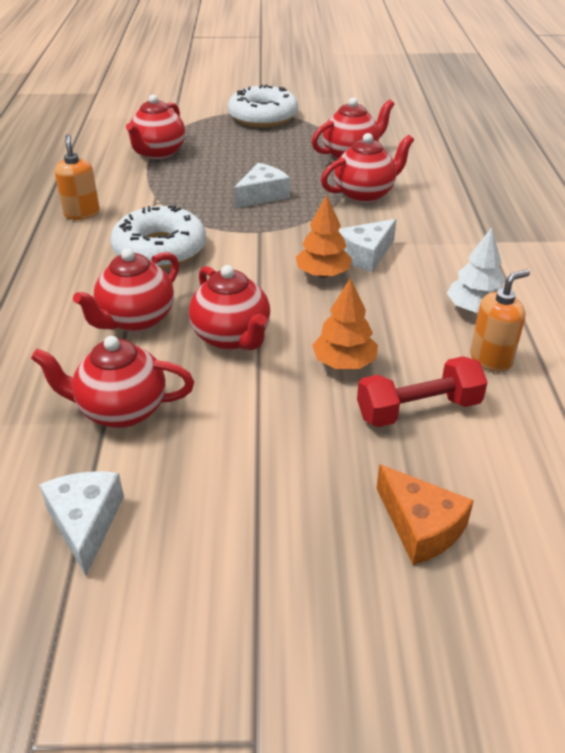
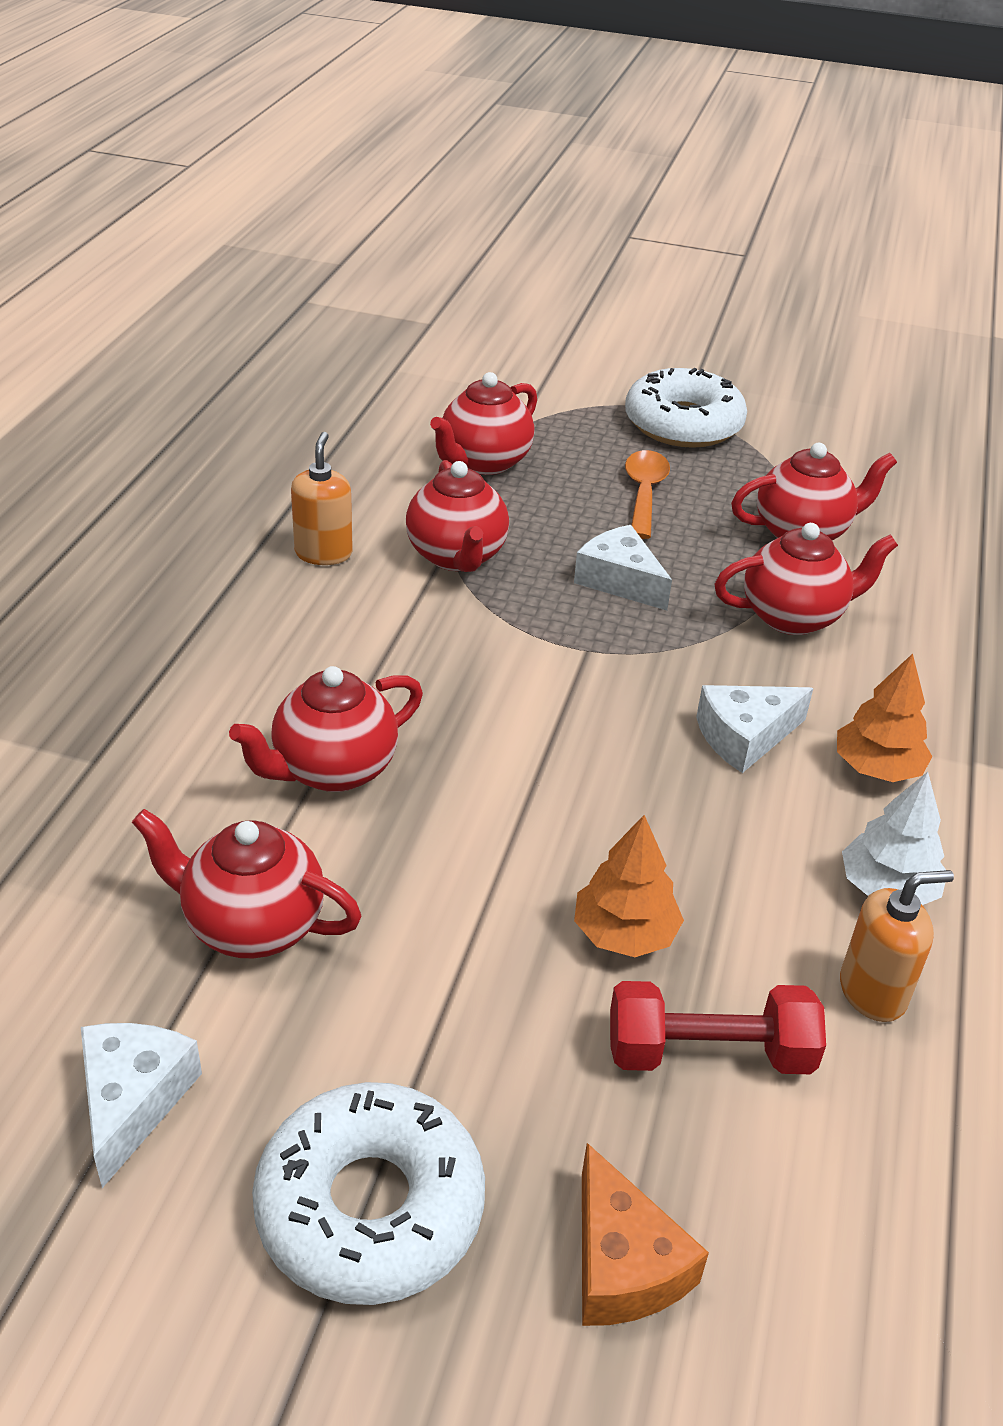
camera: 15 degrees right, 0 degrees up
white donut [110,205,206,269] -> white donut moved to [252,1082,485,1305]
red teapot [189,265,270,350] -> red teapot moved to [406,460,509,572]
white cheese [234,163,290,208] -> white cheese turned 105 degrees counterclockwise [574,525,672,610]
orange tree [296,195,352,278] -> orange tree moved to [837,654,933,782]
none -> orange spoon [625,450,670,539]

